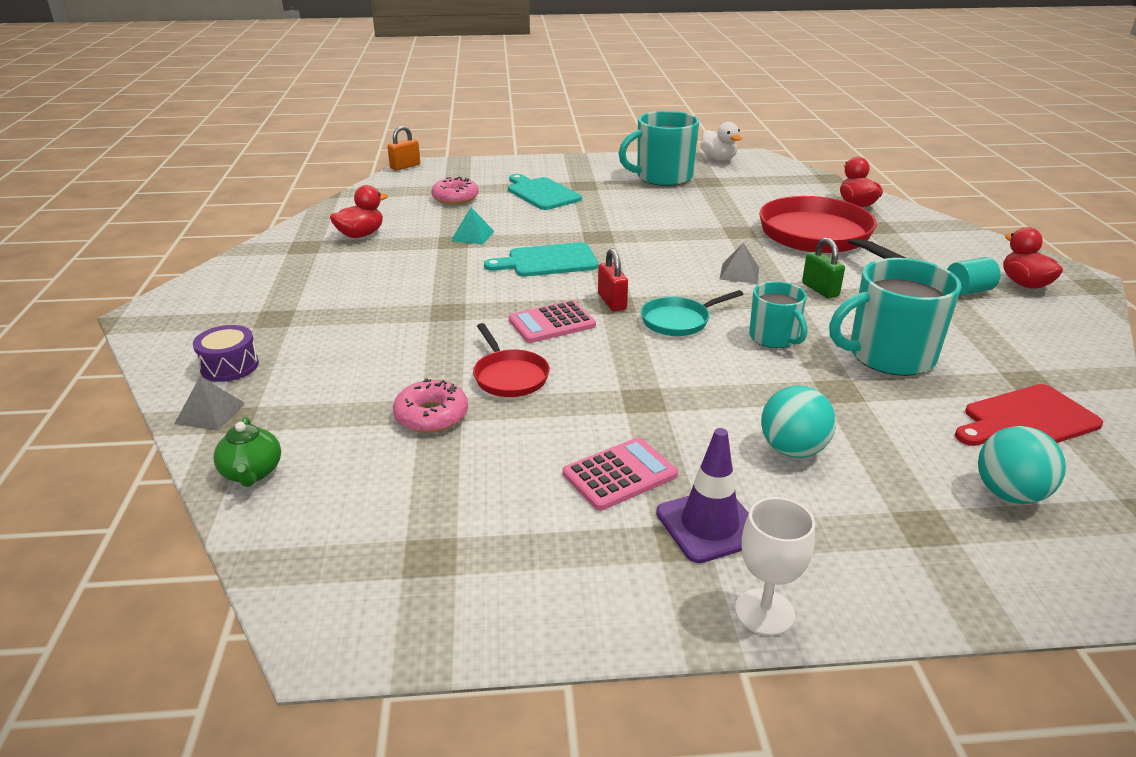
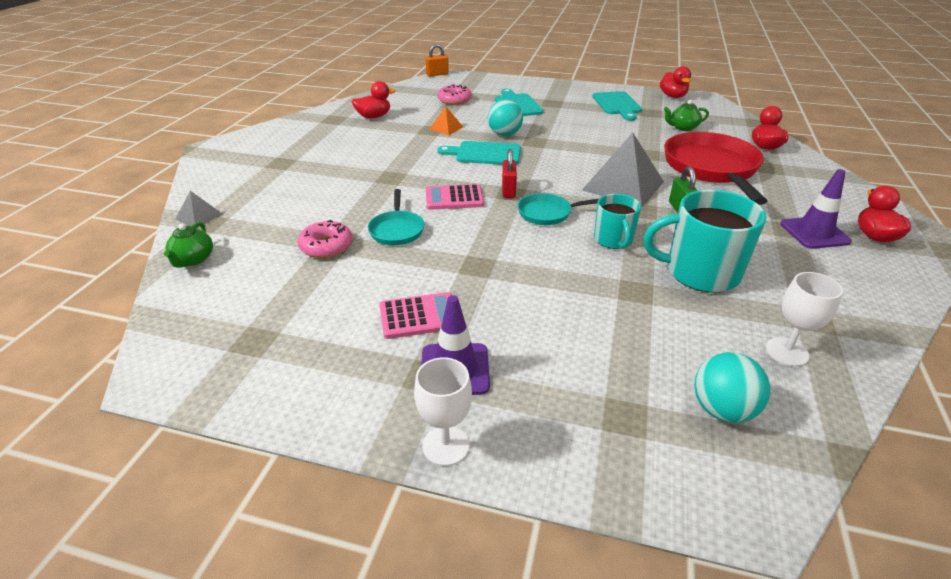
camera: 20 degrees right, 5 degrees up
purple drum [193,325,259,382] -> none
turquoise pyramid [451,207,494,245] -> orange pyramid [429,107,463,135]
red pan [473,323,550,397] -> turquoise pan [368,189,424,245]
turquoise mug [618,111,699,186] -> turquoise cutting board [592,91,642,121]
white duck [700,122,742,160] -> red duck [660,66,691,98]
grey pyramid [719,243,759,283] -> grey pyramid [582,133,664,208], size x2.09
turquoise ball [761,385,836,458] -> turquoise ball moved to [488,99,523,136]
turquoise cylinder [947,257,1001,296] -> purple traffic cone [780,169,852,249]
red cutting board [955,384,1103,446] -> white goblet [766,272,843,366]
none -> green teapot [664,100,709,131]

